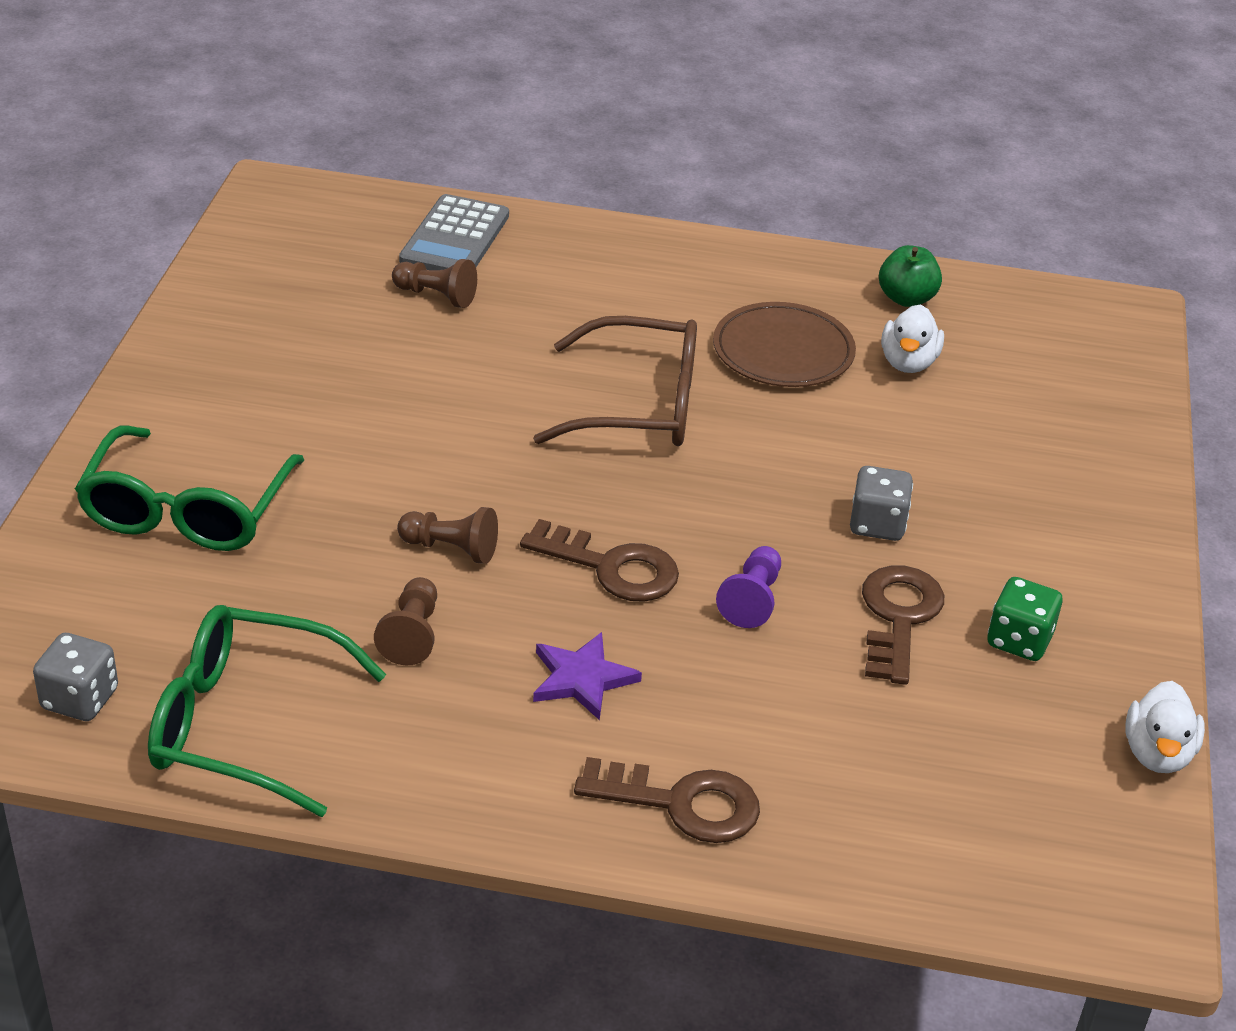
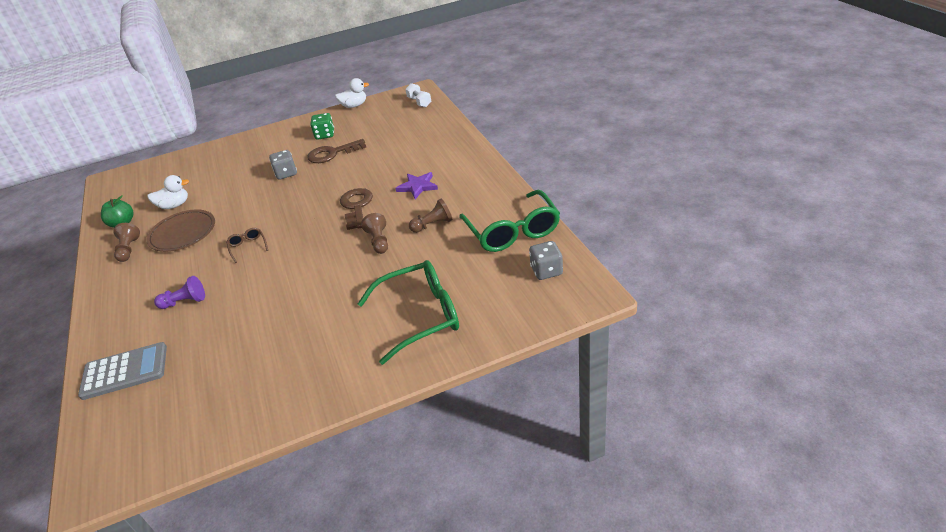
camera: 115 degrees left, 0 degrees up
brown pawn [392,259,477,308] -> brown pawn moved to [114,223,140,262]
brown glasses [533,316,697,446] -> brown glasses [226,228,268,263], size x0.43
brown key [574,757,760,843] -> none
purple pawn [716,546,781,628] -> purple pawn moved to [154,276,205,309]
none -> white dumbbell [405,83,431,107]

